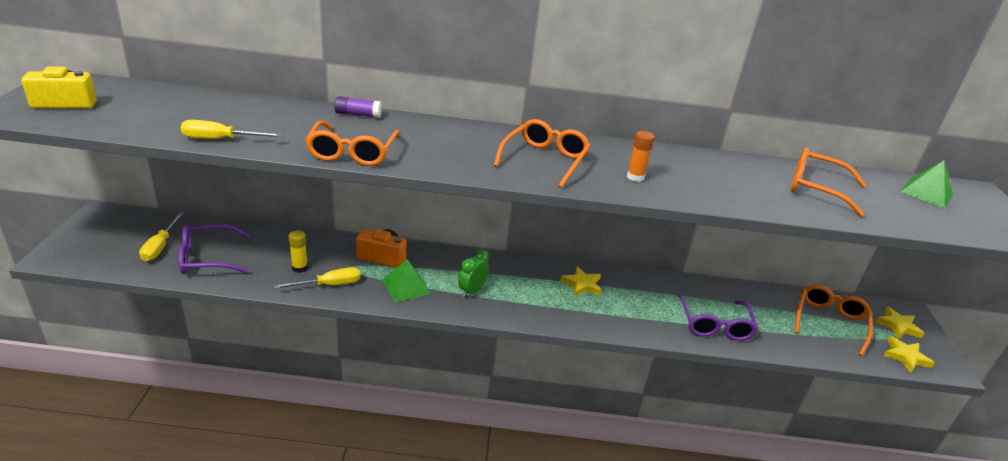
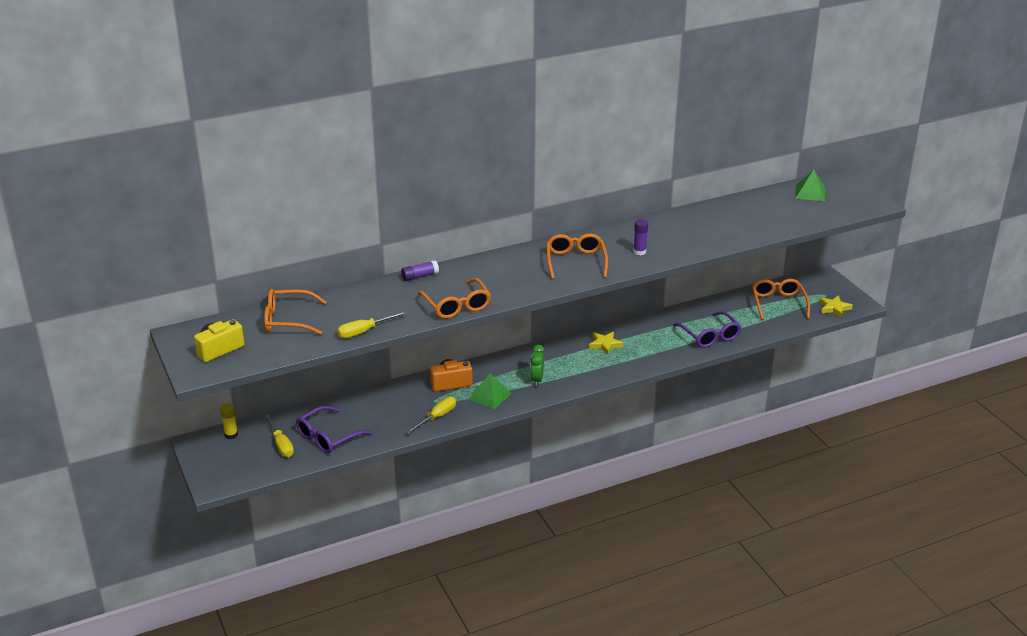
camera: 25 degrees left, 0 degrees up
yellow glue stick [289,230,308,273] -> yellow glue stick moved to [220,403,238,439]
orange glue stick [627,131,655,182] -> purple glue stick [633,219,648,255]
orange glasses [790,147,866,217] -> orange glasses moved to [264,289,327,335]
yellow star [876,307,925,339] -> none

